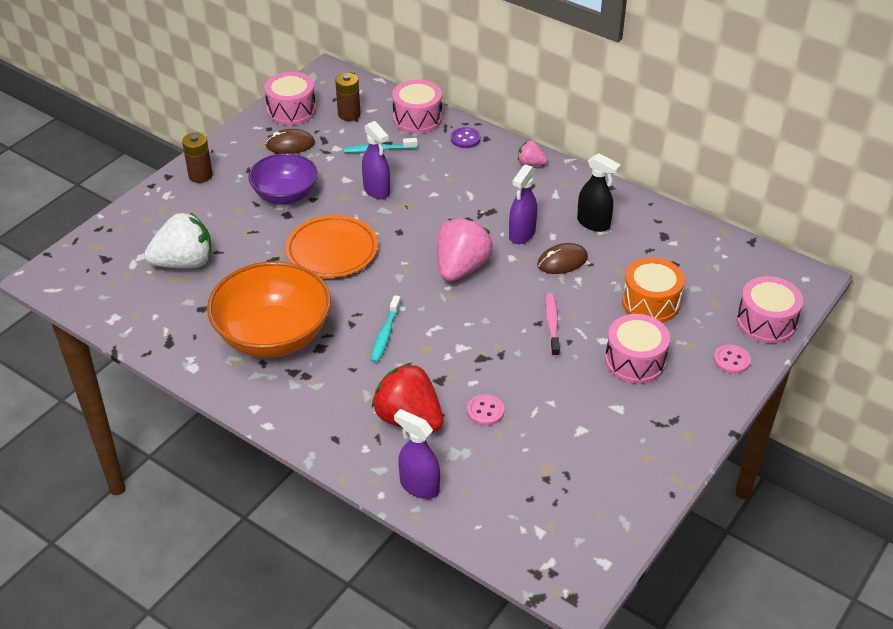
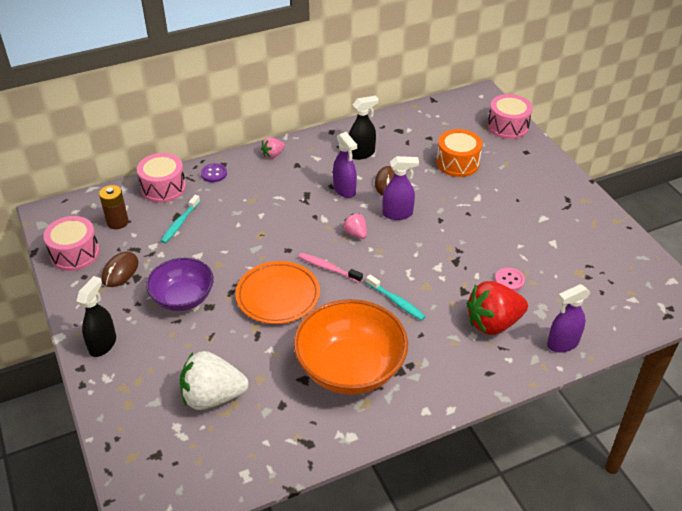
camera: 60 degrees left, 0 degrees up
white strawberry [144,212,211,269] -> white strawberry turned 105 degrees counterclockwise [180,351,249,410]
brown battery [182,133,213,183] -> black spray bottle [76,276,116,357]
purple spray bottle [362,121,390,199] -> purple spray bottle moved to [383,156,419,220]
pink strawberry [437,217,493,282] -> pink strawberry [343,213,367,239], size x0.49
pink toothbrush [545,293,560,357] -> pink toothbrush moved to [299,253,363,283]
pink drum [605,314,670,384] -> none
pink button [714,345,751,374] -> none

